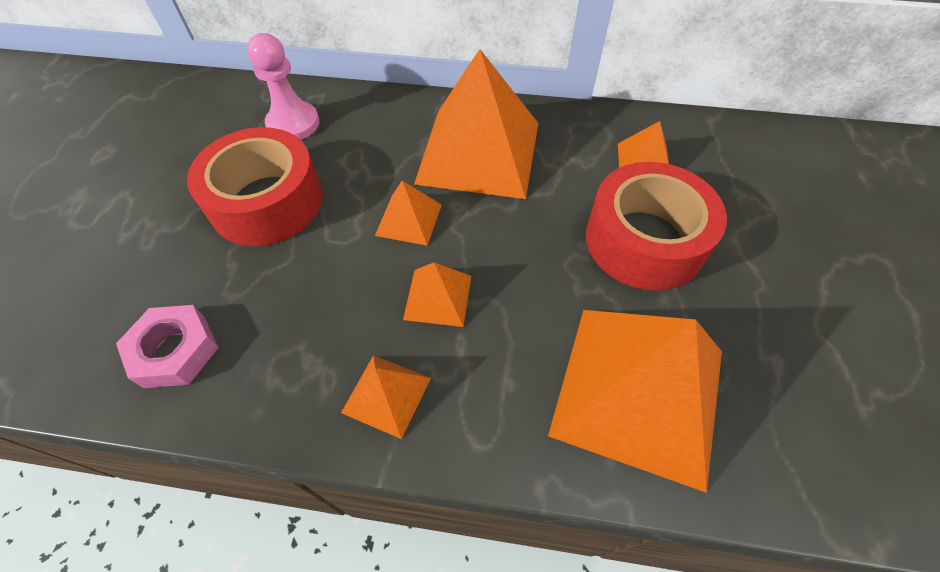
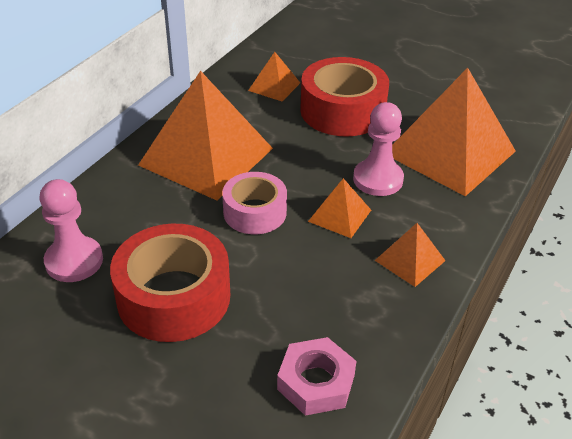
camera: 70 degrees left, 15 degrees down
orange pyramid [375,181,442,246] -> pink tape [222,172,287,234]
none -> pink pawn [353,102,404,196]

